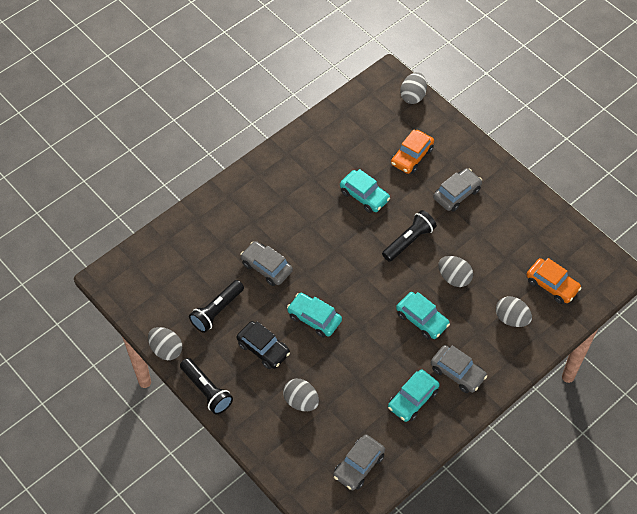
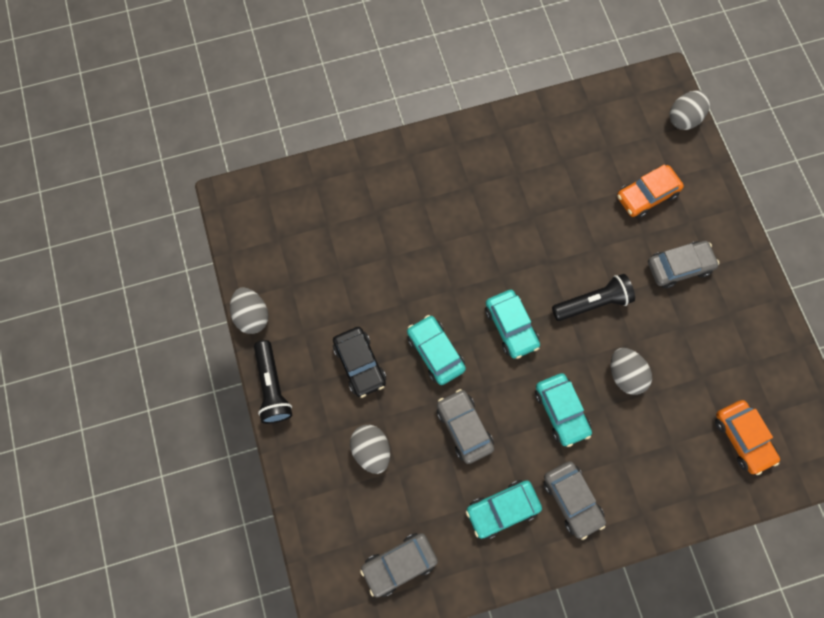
camera: 25 degrees right, 15 degrees up
black flashlight [189,280,244,333] -> none
grey car [241,241,293,286] -> grey car moved to [437,389,494,464]
turquoise car [340,169,390,213] -> turquoise car moved to [485,290,540,359]
grey egg [496,296,532,327] -> none

